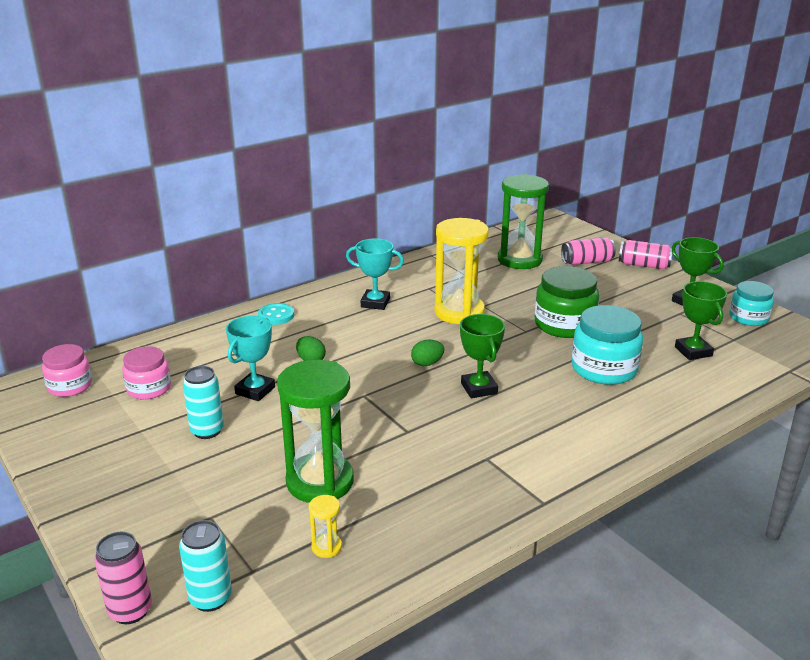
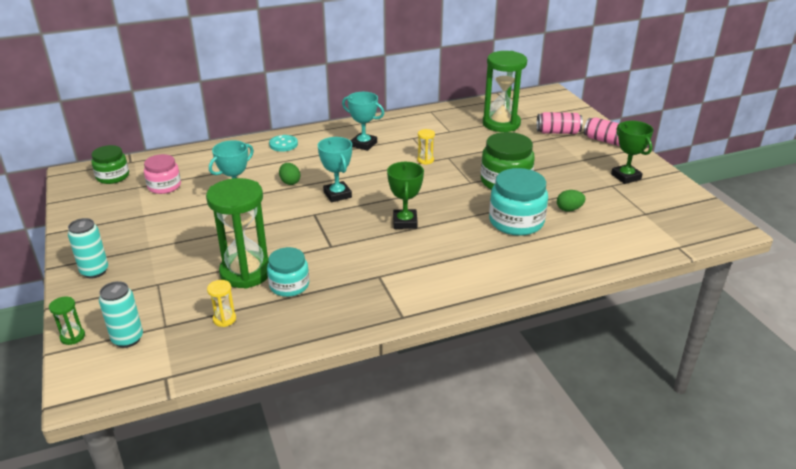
camera: 15 degrees right, 5 degrees up
pink jar [42,344,92,397] -> green jar [91,145,129,184]
pink can [94,532,152,624] -> green hourglass [49,296,85,345]
turquoise can [183,366,224,439] -> turquoise can moved to [68,218,108,278]
green egg [411,339,444,366] -> green egg moved to [557,190,586,212]
yellow hourglass [434,218,489,324] -> yellow hourglass [417,129,435,165], size x0.41
green trophy [675,281,727,360] -> none
turquoise jar [730,281,774,326] -> turquoise jar moved to [267,247,309,297]
none -> turquoise trophy [318,137,352,202]

